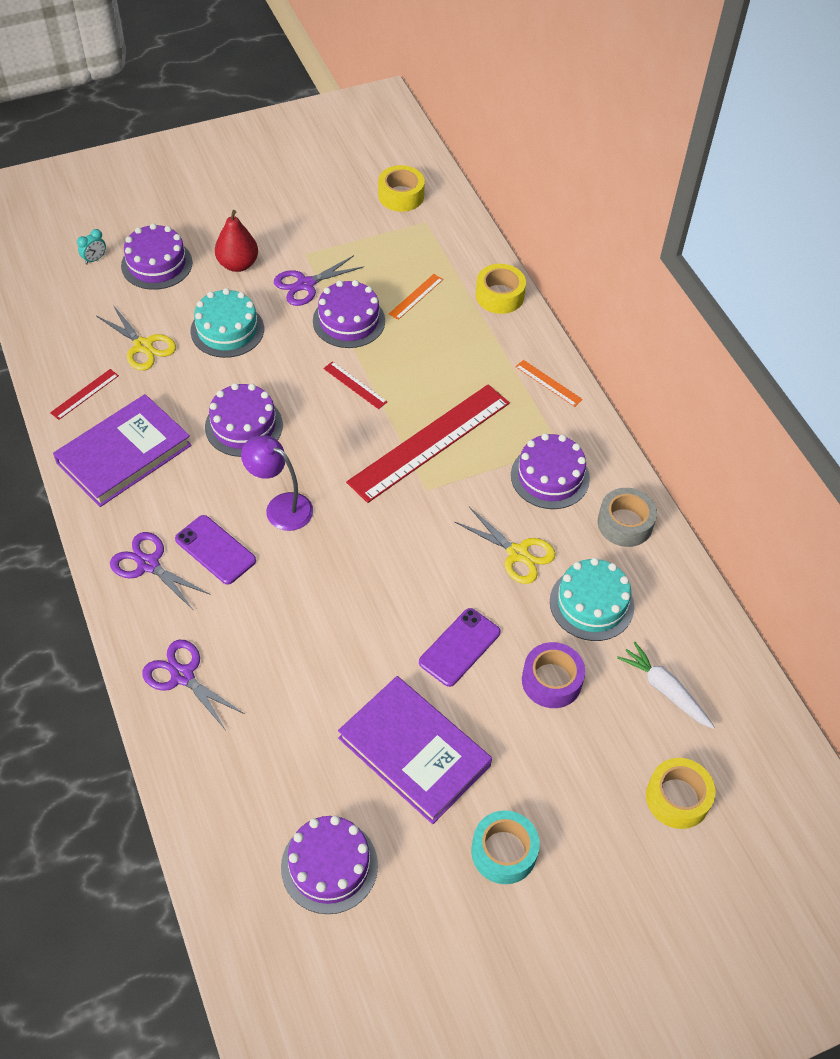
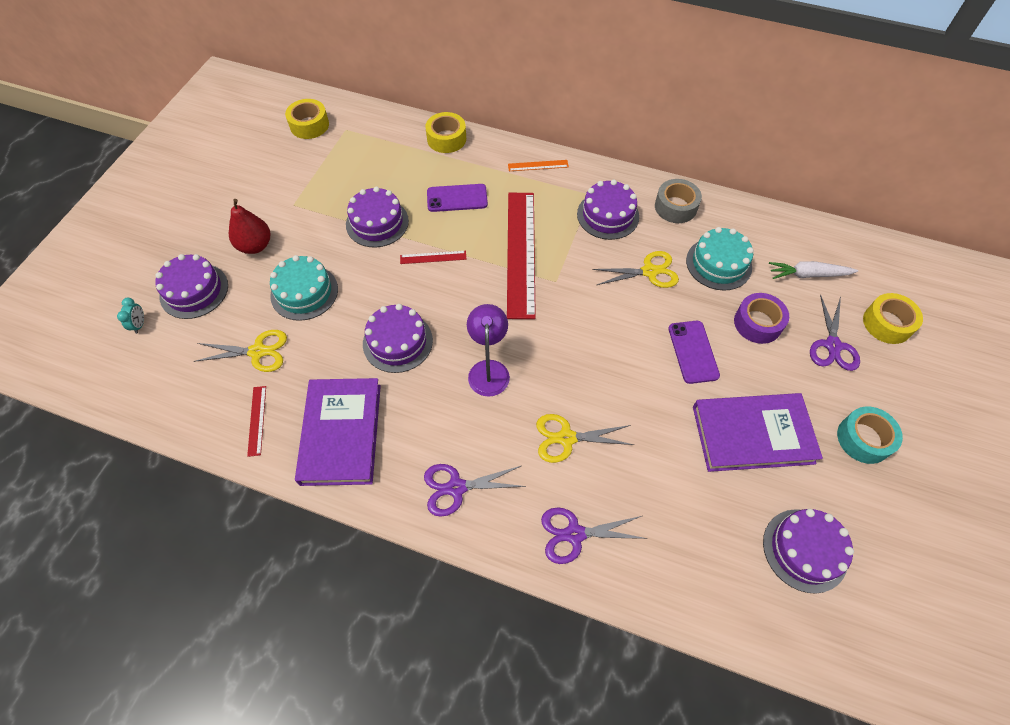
camera: 45 degrees left, 5 degrees up
purple phone [175,515,256,585] -> purple phone moved to [427,184,488,212]
purple lamp [241,436,313,531] -> purple lamp turned 105 degrees clockwise [467,304,510,397]
purple scissors [274,255,363,306] -> purple scissors moved to [810,294,860,371]
orange ruler [389,274,443,320] -> none
none -> yellow scissors [536,414,634,463]

